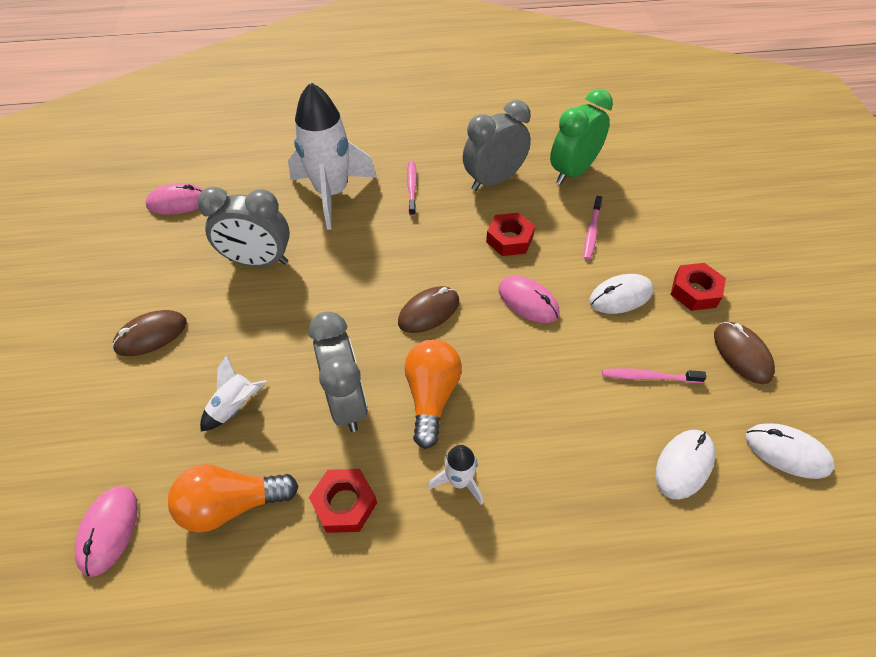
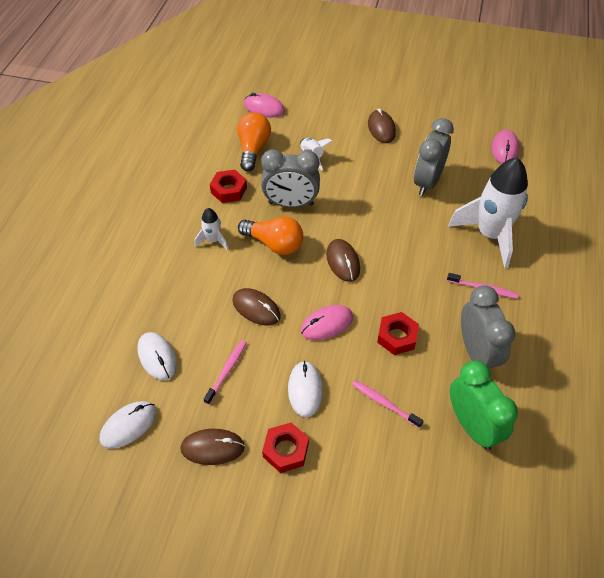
camera: 110 degrees right, 0 degrees up
none -> brown mouse [233,288,281,325]

